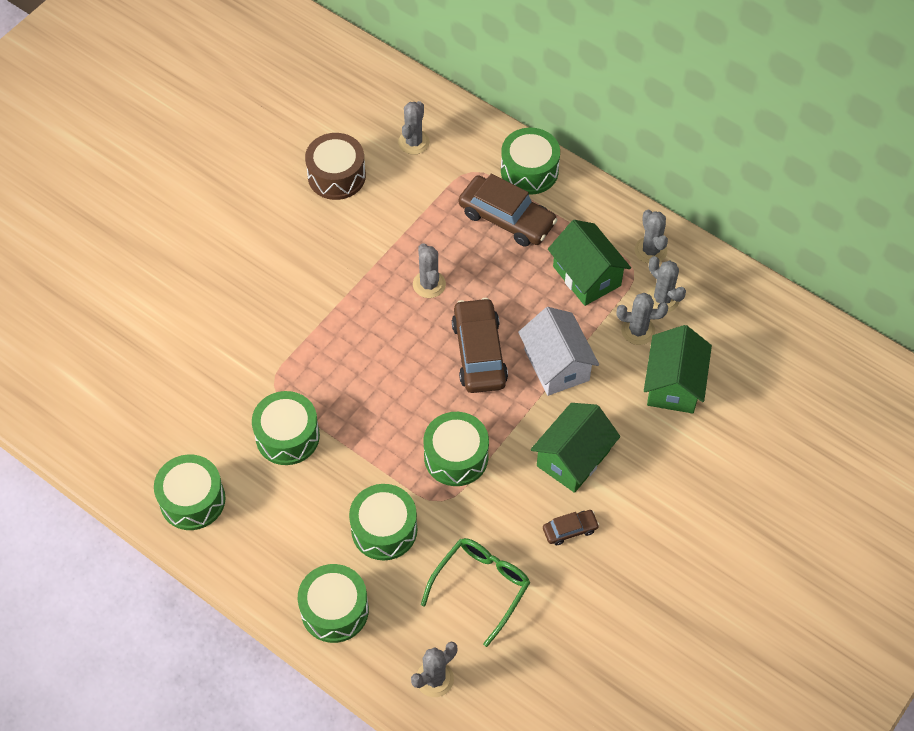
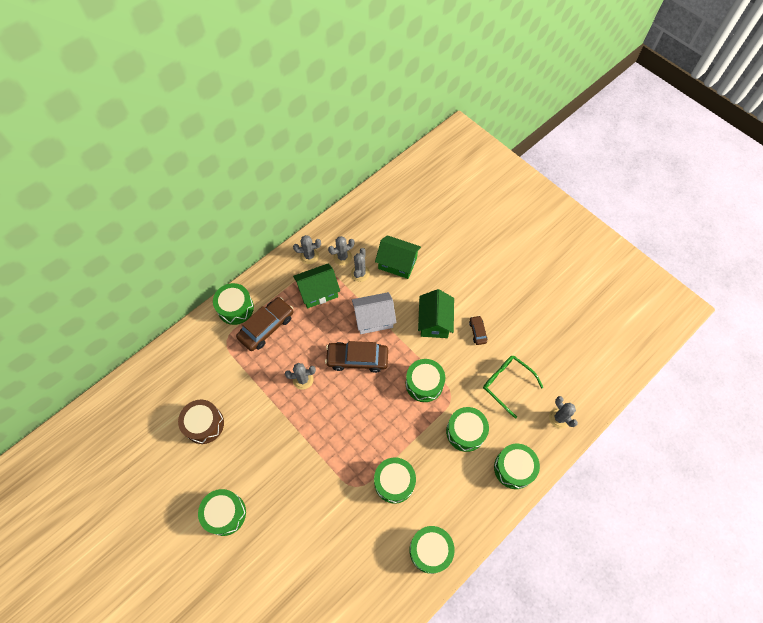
camera: 80 degrees left, 5 degrees up
grey cactus [398,101,430,155] -> none
green house [531,403,620,493] -> green house turned 45 degrees clockwise [418,289,454,338]
none -> green drum [198,489,246,536]

